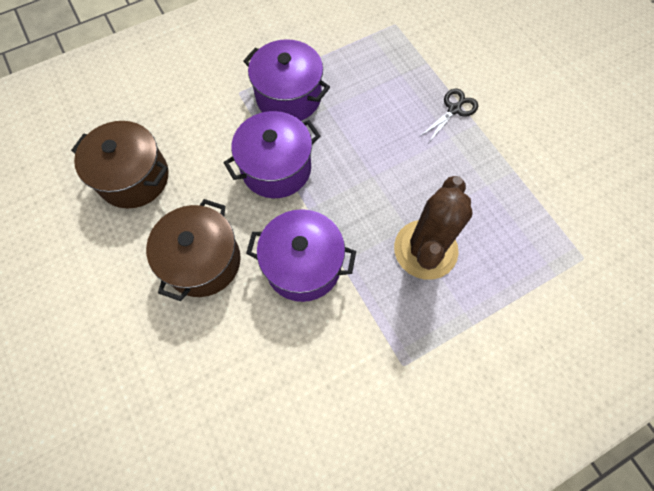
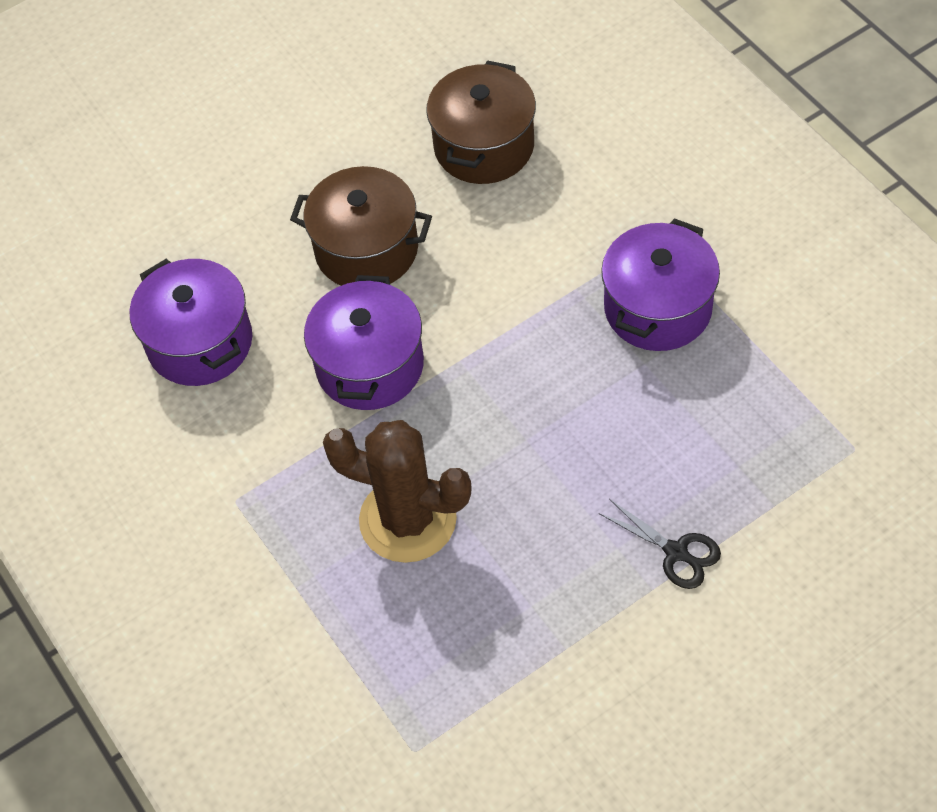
camera: 90 degrees right, 10 degrees down
purple pot [223,111,320,198] -> purple pot moved to [130,259,252,386]

